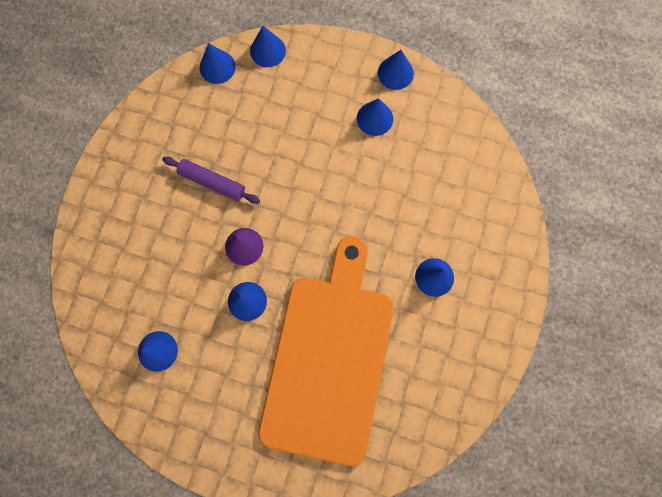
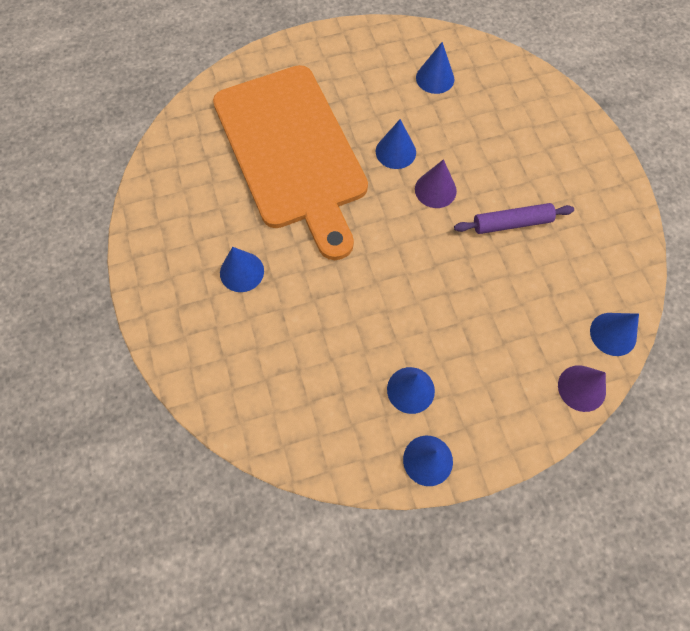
camera: 145 degrees right, 10 degrees down
blue cone [250,26,286,67] -> purple cone [558,365,606,412]

